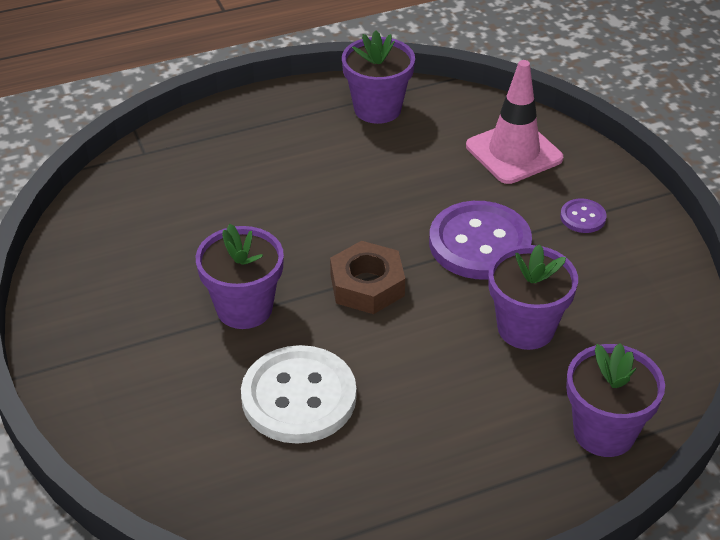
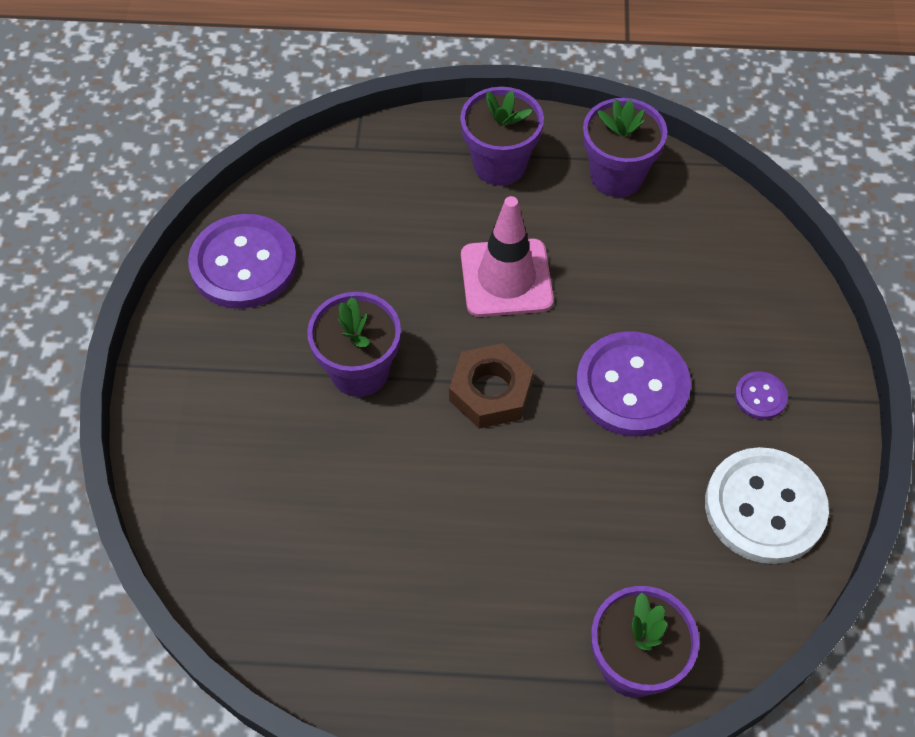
camera: 25 degrees right, 15 degrees up
white button [241,345,356,444] -> white button moved to [705,447,829,564]
pink traffic cone [466,60,563,184] -> pink traffic cone moved to [461,196,554,317]
purple flower pot [488,244,578,350] -> purple flower pot moved to [460,87,544,186]
none -> purple button [188,214,297,309]

